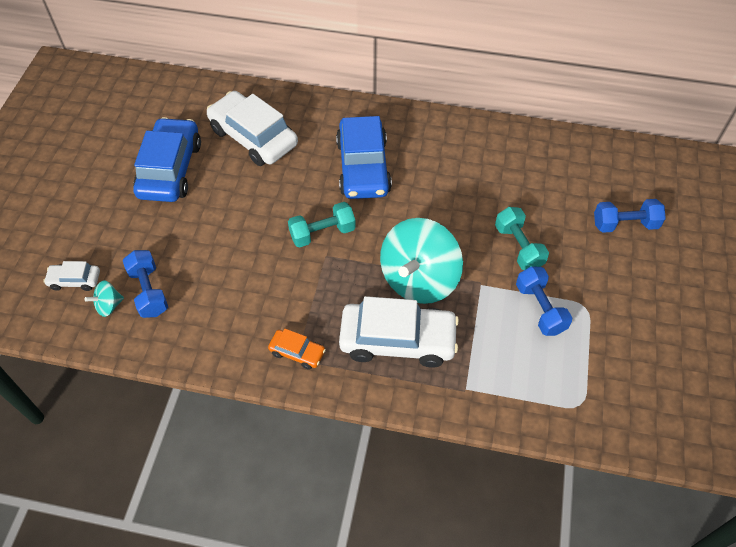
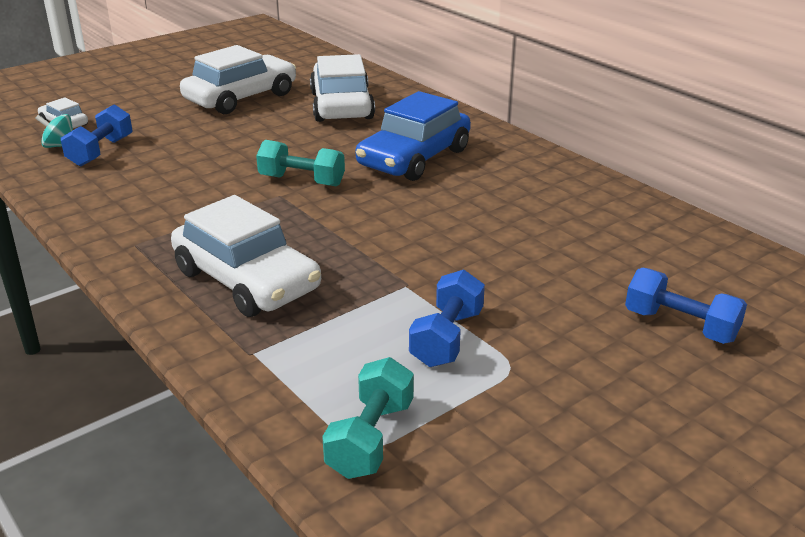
camera: 40 degrees right, 25 degrees down
blue car [133,117,201,202] -> white car [180,45,296,114]
orange car [268,329,326,370] -> none
turquoise spinning top [380,218,463,304] -> none
turquoise dumbbell [495,207,549,270] -> turquoise dumbbell moved to [322,357,414,479]

